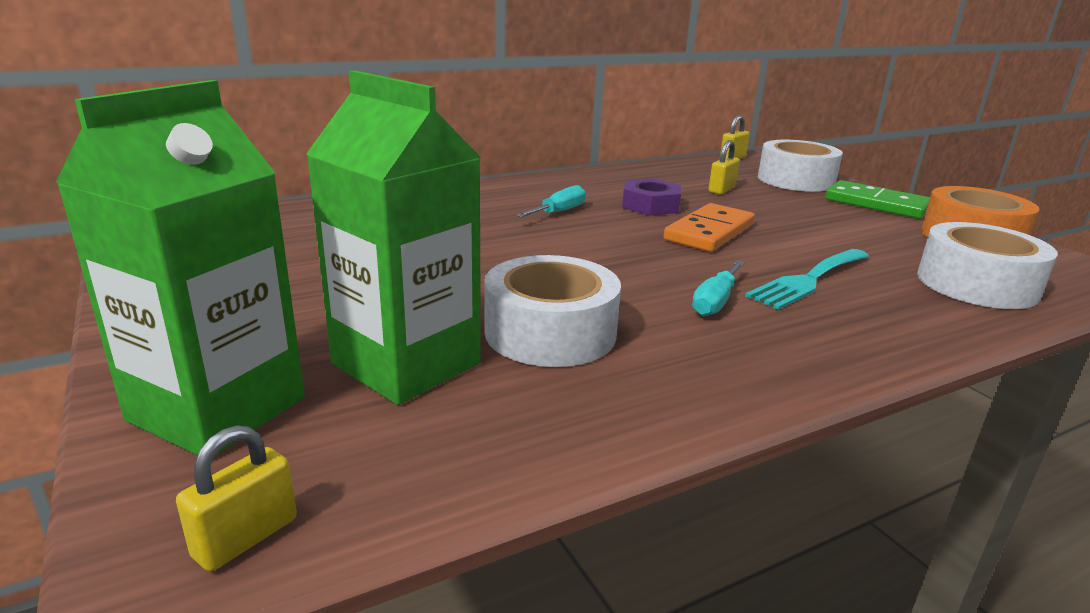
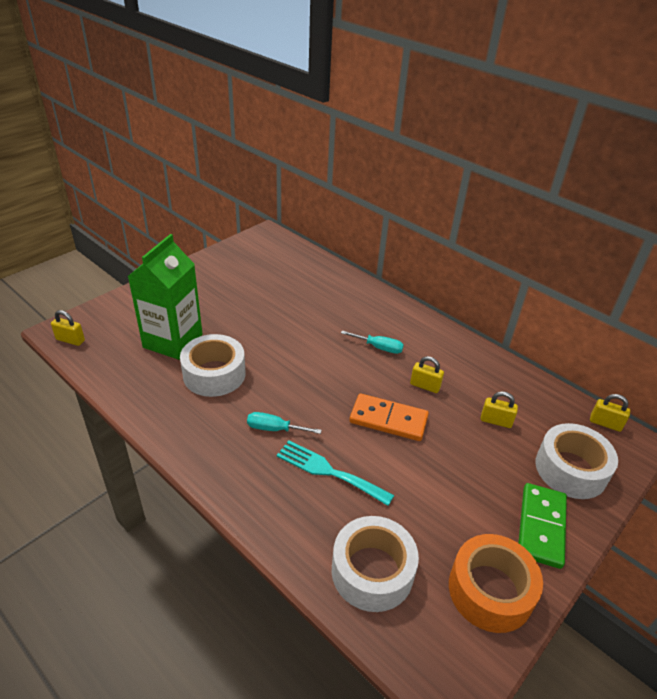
camera: 70 degrees right, 15 degrees up
green carton [56,80,305,455] -> none
purple nut [622,178,681,216] -> yellow padlock [410,356,444,393]

